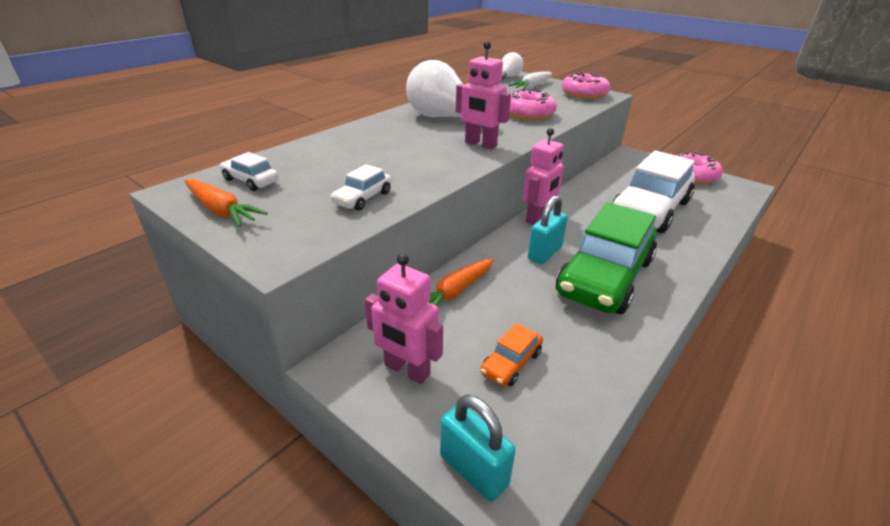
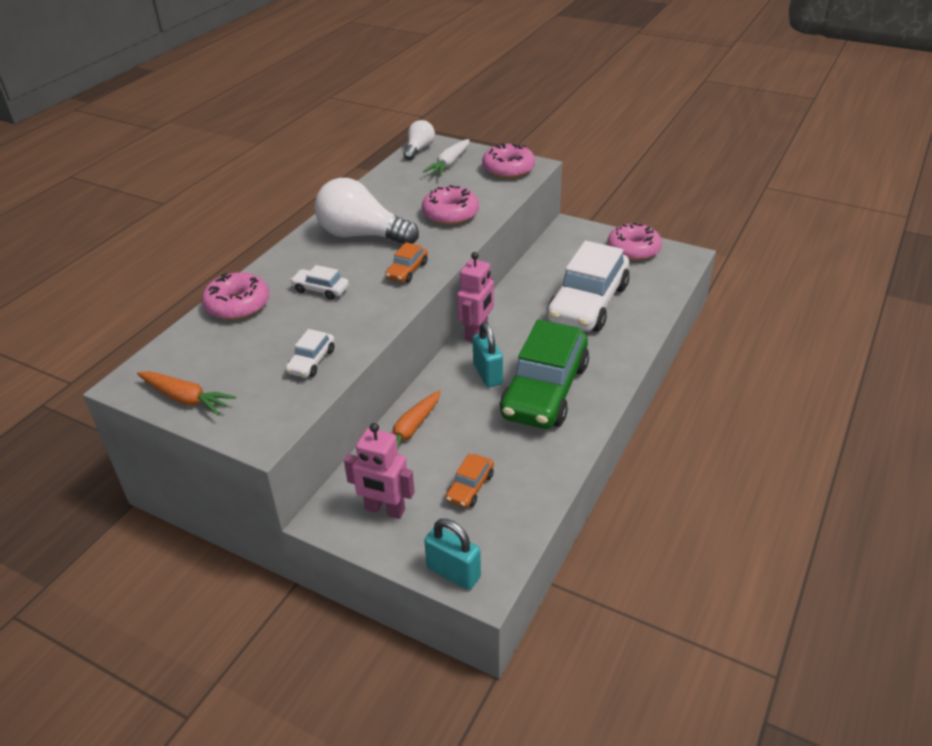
camera: 10 degrees left, 5 degrees up
white car [220,152,279,191] -> white car moved to [290,265,349,300]
pink robot [456,41,511,150] -> orange car [385,242,428,283]
turquoise padlock [528,195,568,264] -> turquoise padlock turned 45 degrees counterclockwise [473,322,503,387]
none -> pink donut [202,272,269,320]

